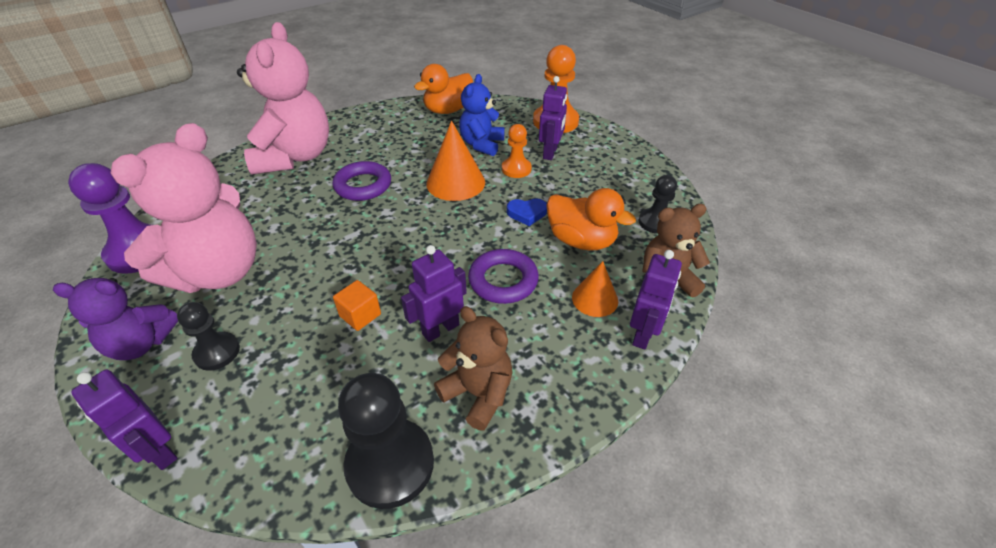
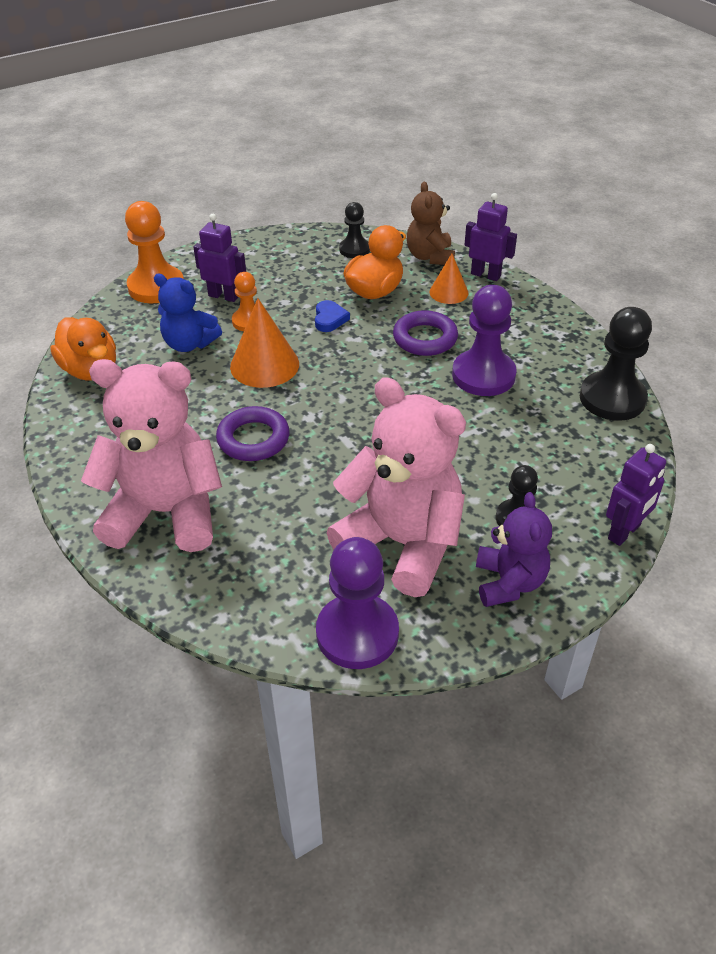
camera: 85 degrees left, 0 degrees up
orange cube [333,280,381,331] -> none
purple robot [401,245,467,342] -> purple pawn [452,285,517,396]
brown teddy bear [434,306,513,431] -> none

